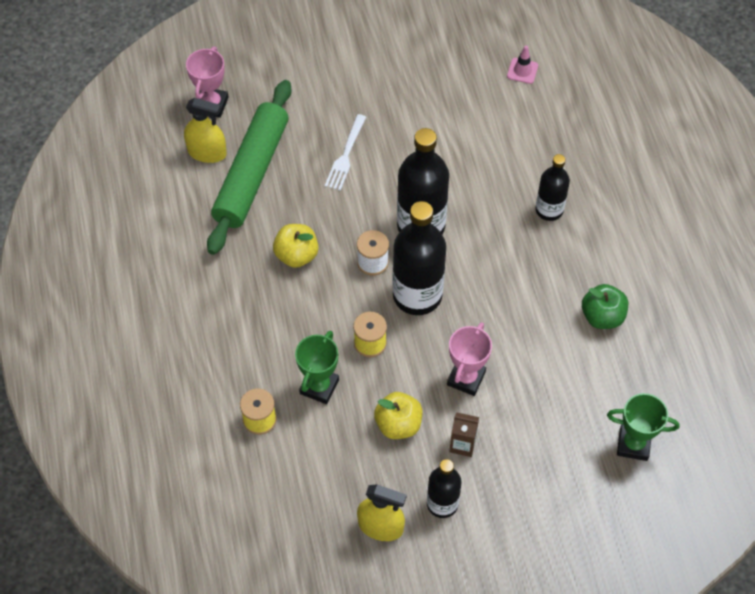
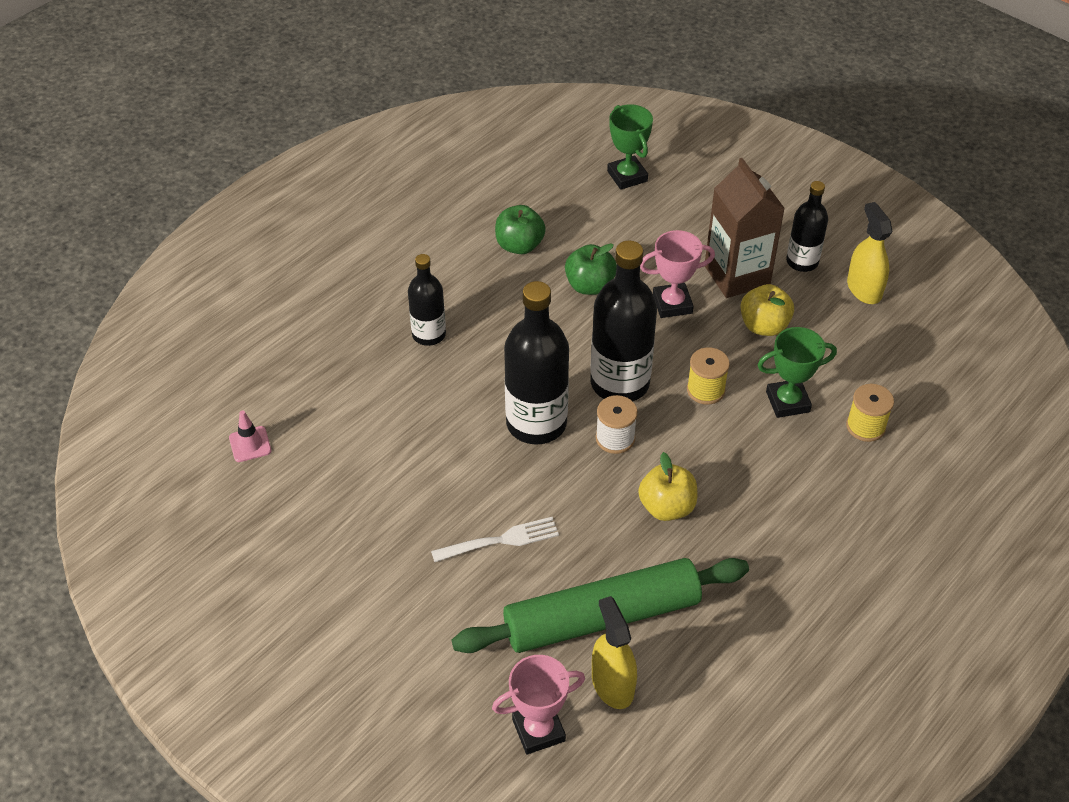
camera: 125 degrees left, 10 degrees down
brown carton [449,412,479,457] -> brown carton [705,158,785,298], size x2.07
none -> green apple [565,243,617,295]

